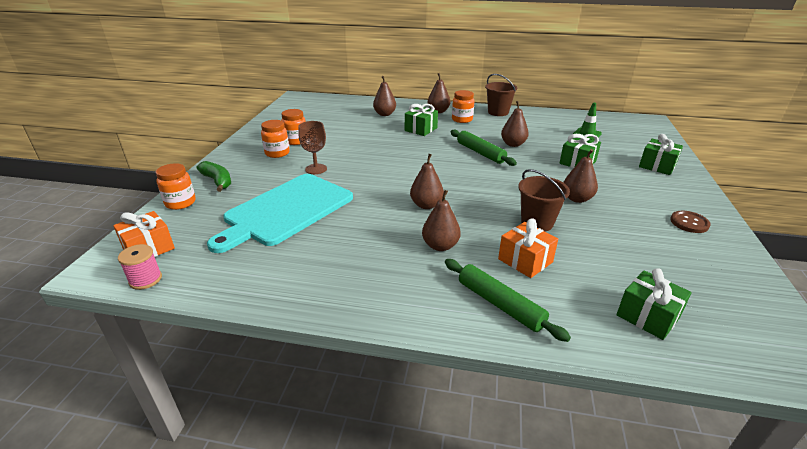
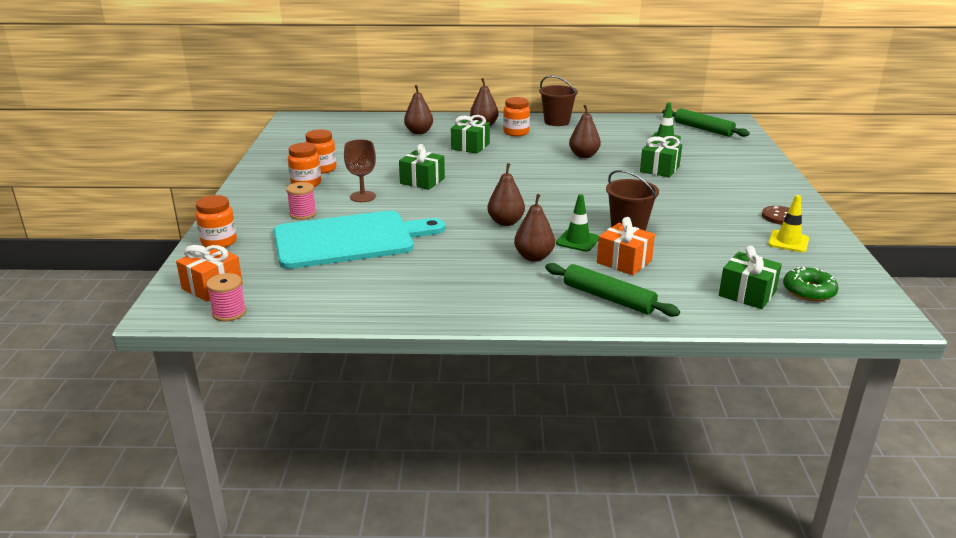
camera: 10 degrees left, 5 degrees down
green banana [196,161,231,192] -> none
turquoise cutting board [207,174,353,253] -> turquoise cutting board turned 135 degrees counterclockwise [274,211,445,269]
green rolling pin [450,130,517,166] -> green rolling pin moved to [662,108,750,137]
brown pear [563,149,598,203] -> none
green gift [639,134,683,175] -> green gift moved to [399,144,445,190]
none -> pink spool [286,182,317,220]
none -> green traffic cone [556,194,599,252]
none -> yellow traffic cone [768,195,809,252]
none -> green donut [783,267,838,301]

